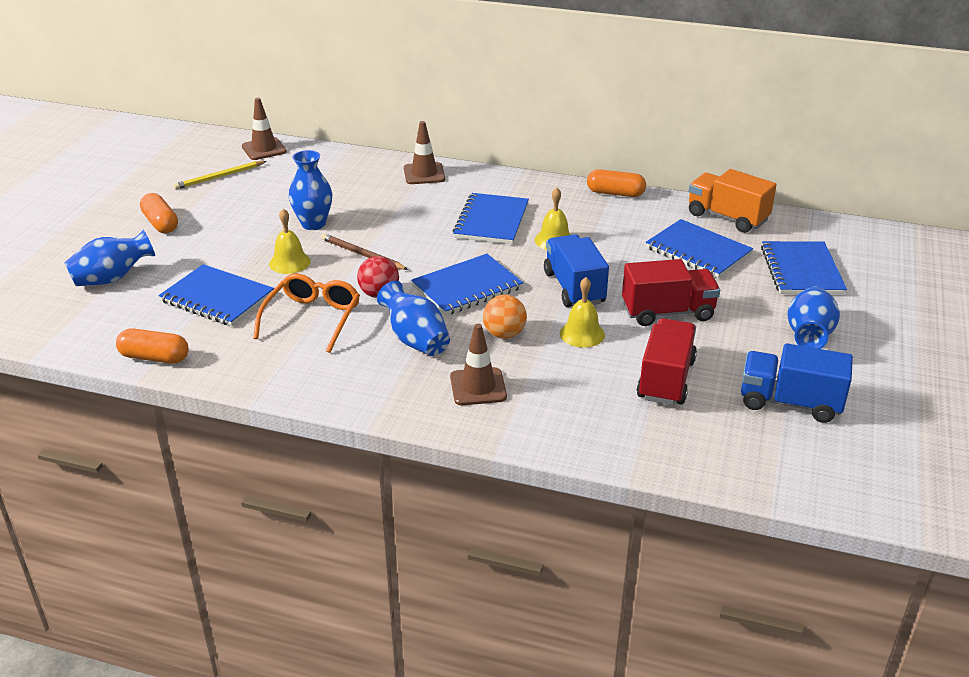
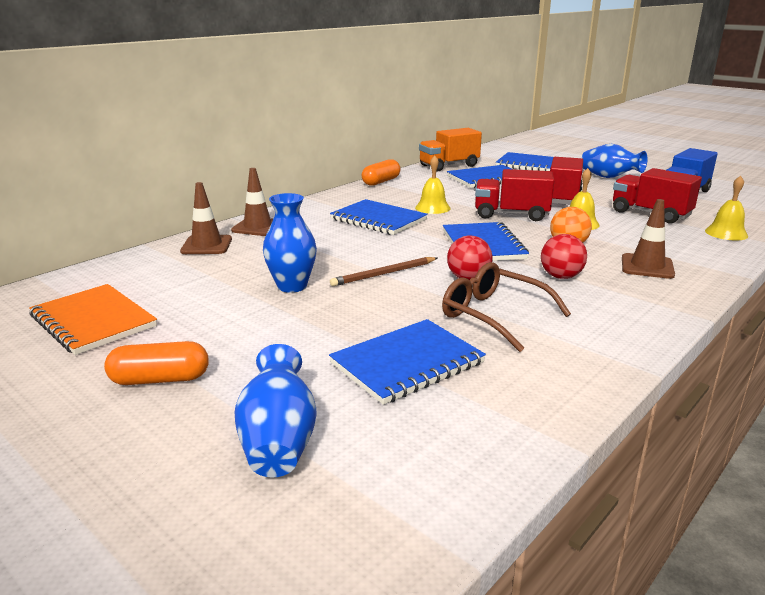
camera: 65 degrees left, 10 degrees down
orange capsule [116,328,189,364] -> none
yellow pencil [173,161,266,190] -> orange notebook [29,284,157,355]
brown traffic cone [242,98,287,160] -> brown traffic cone moved to [180,182,232,254]
orange glasses [253,273,360,353] -> brown glasses [442,262,571,352]
yellow bell [269,209,311,274] -> yellow bell moved to [705,176,748,240]
blue vase [377,281,450,356] -> red ball [541,234,587,279]
blue truck [544,234,609,307] -> red truck [475,169,554,221]

